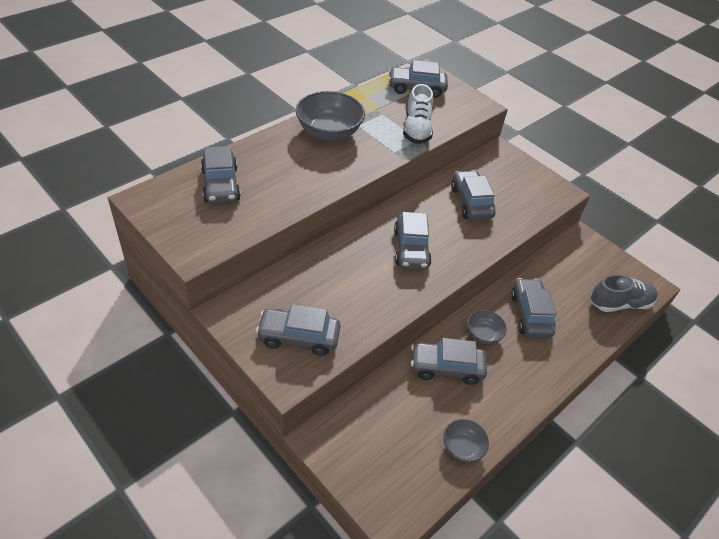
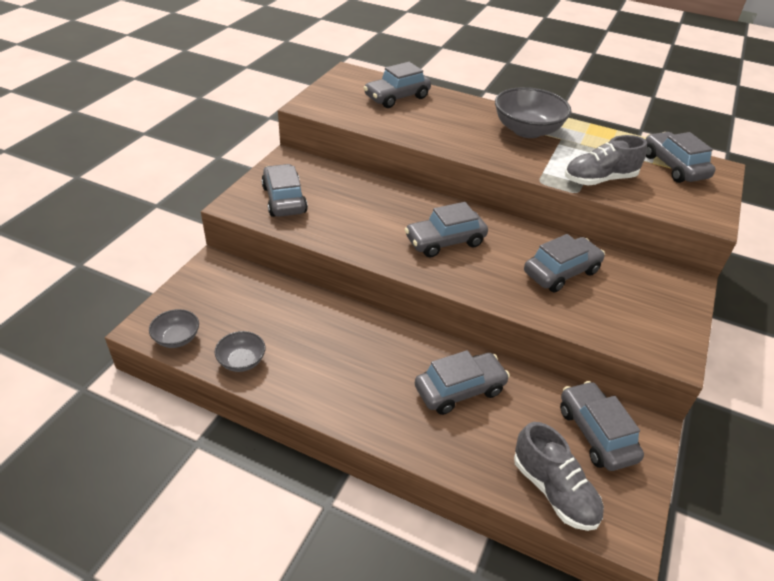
camera: 70 degrees right, 5 degrees down
white shoe [403,84,433,144] -> grey shoe [565,135,647,185]
grey car [411,338,487,385] -> grey car moved to [560,381,644,471]
grey bowl [467,310,507,344] -> grey bowl moved to [149,309,199,348]

